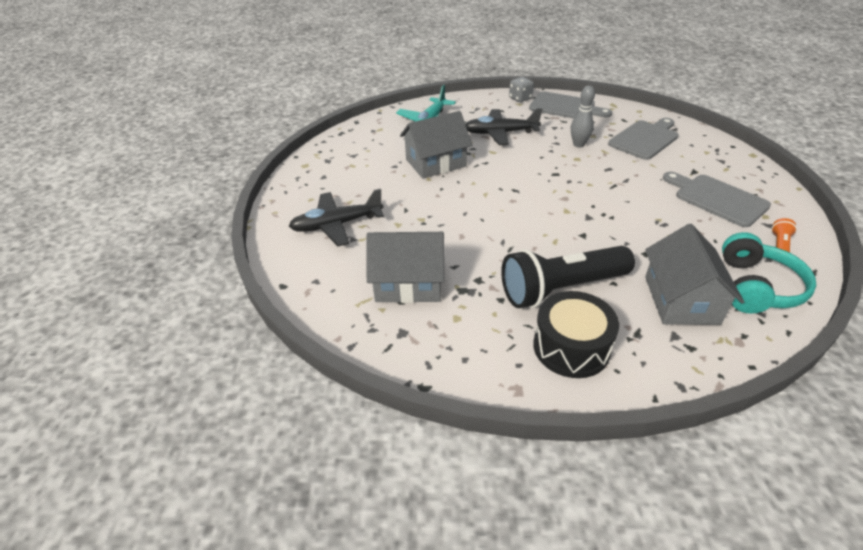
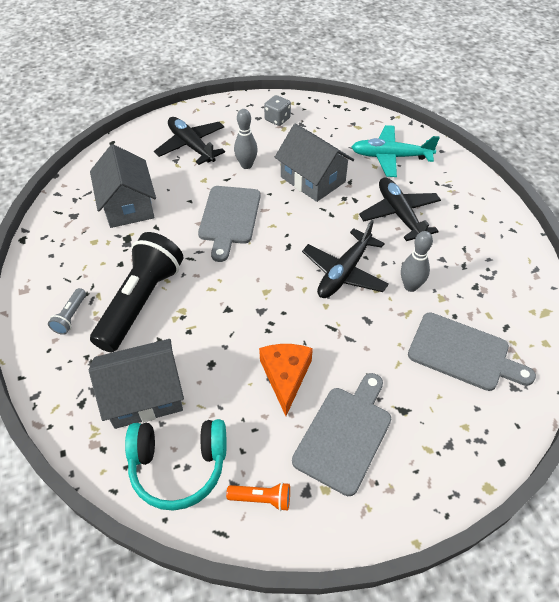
camera: 70 degrees right, 10 degrees up
black flashlight [501,246,635,308] -> black flashlight turned 60 degrees clockwise [90,232,183,352]
grey dice [509,77,534,102] -> grey dice moved to [264,95,291,126]
grey cutting board [529,91,612,119] -> grey cutting board moved to [198,186,261,262]
black drum [533,291,619,378] -> grey flashlight [48,288,86,335]
none -> grey bowling pin [234,109,258,169]
none -> orange cheese [259,344,313,416]
none -> black plane [302,220,389,298]

